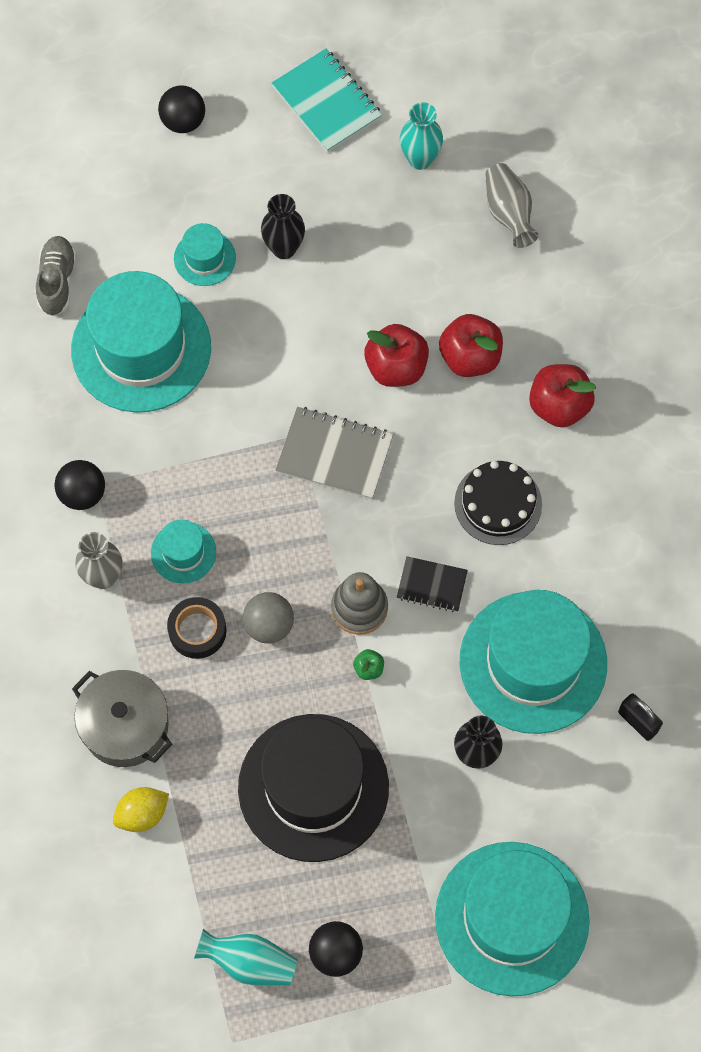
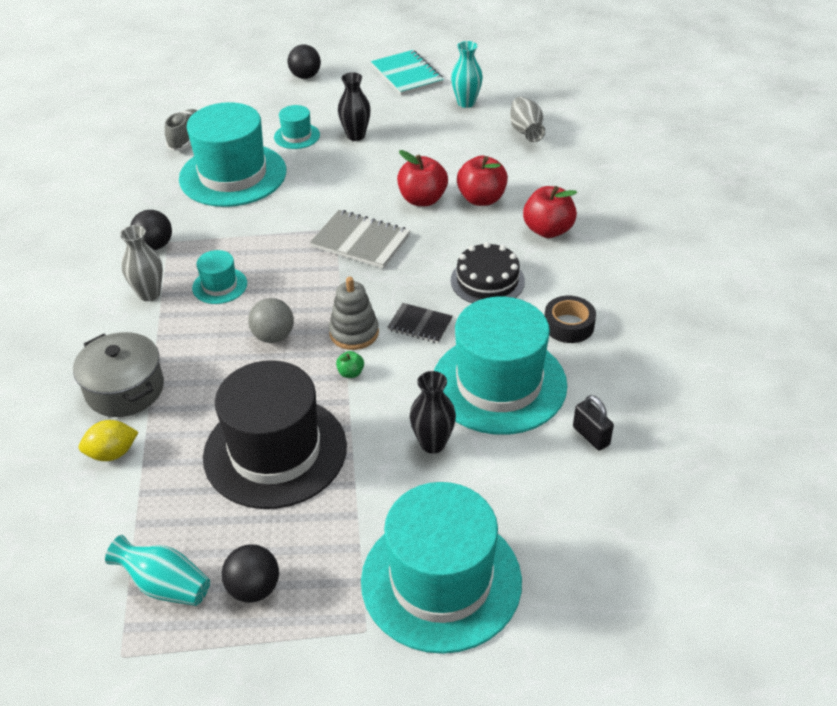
camera: 10 degrees right, 25 degrees down
black tape [167,597,227,659] -> black tape moved to [545,296,596,343]

